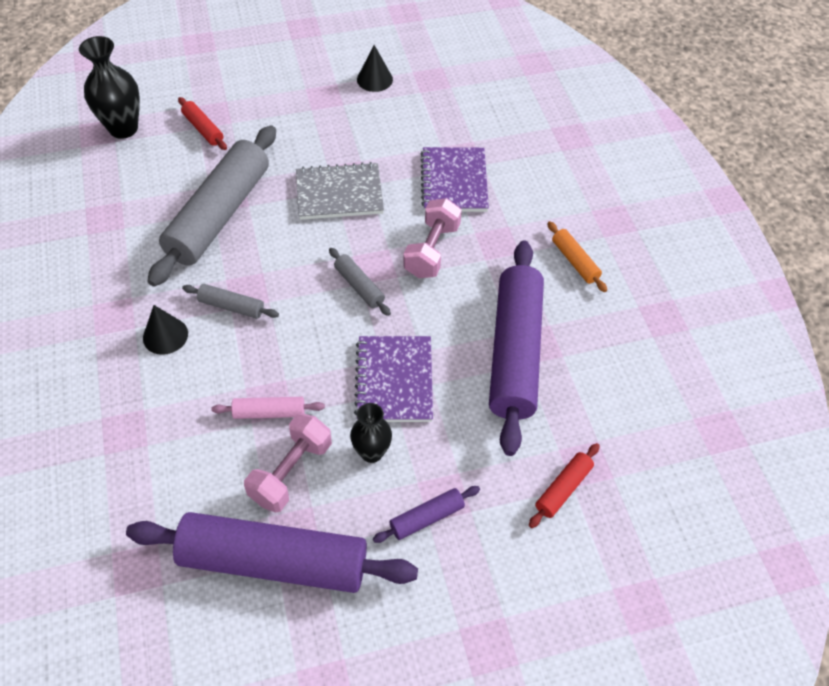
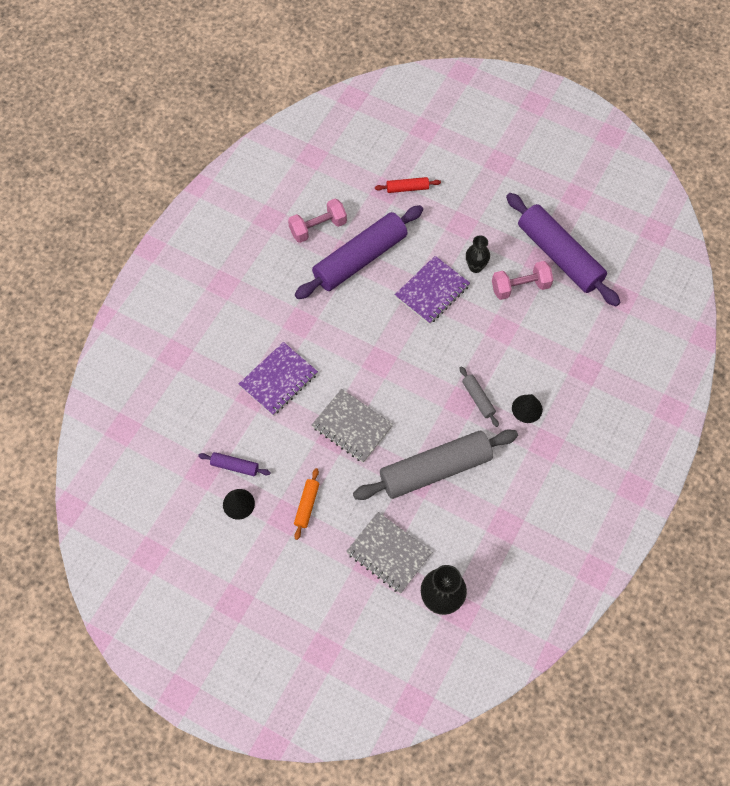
camera: 135 degrees left, 10 degrees up
red rolling pin [178,97,227,150] -> grey notebook [346,512,432,594]
pink rolling pin [211,397,325,419] -> none
grey rolling pin [329,248,391,316] -> none
purple rolling pin [373,486,480,543] -> purple rolling pin moved to [198,452,271,476]
pink dumbbell [403,198,462,278] -> pink dumbbell moved to [288,199,347,243]
orange rolling pin [547,221,607,292] -> orange rolling pin moved to [294,468,319,540]

